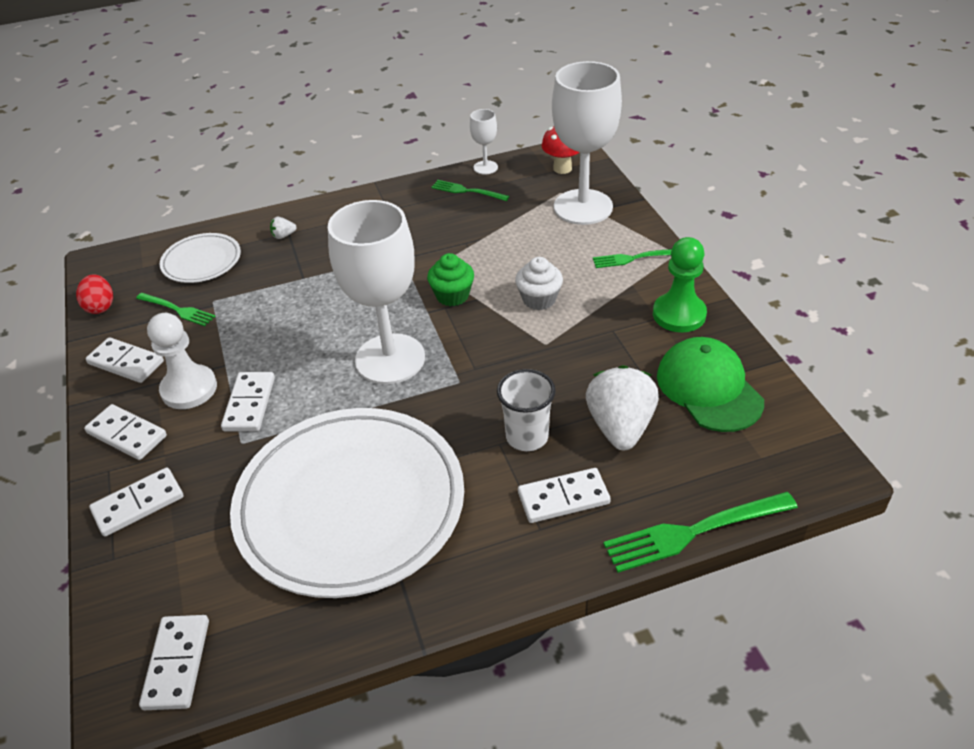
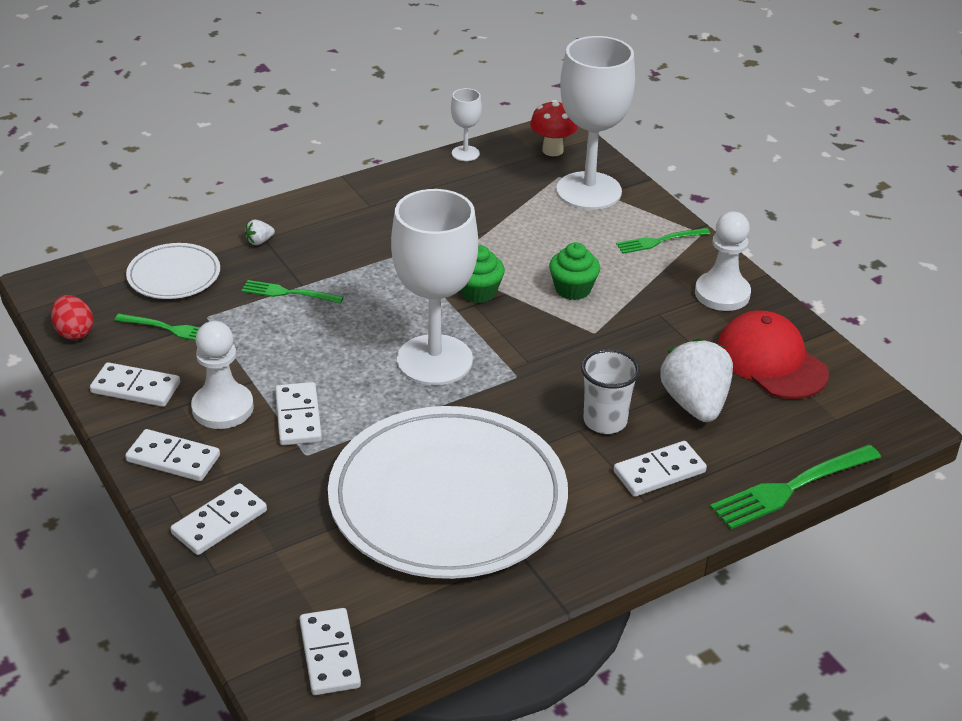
camera: 15 degrees left, 5 degrees down
green fork [432,180,509,201] -> green fork moved to [241,280,344,304]
white cupcake [515,257,563,310] -> green cupcake [549,242,600,300]
green pawn [653,237,707,332] -> white pawn [695,211,751,311]
green cap [657,337,764,432] -> red cap [717,310,829,399]

